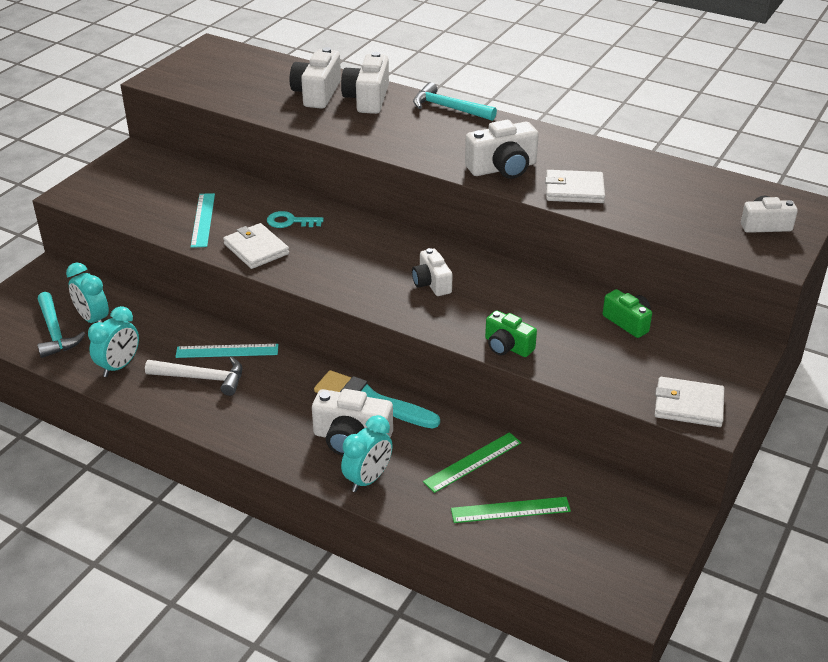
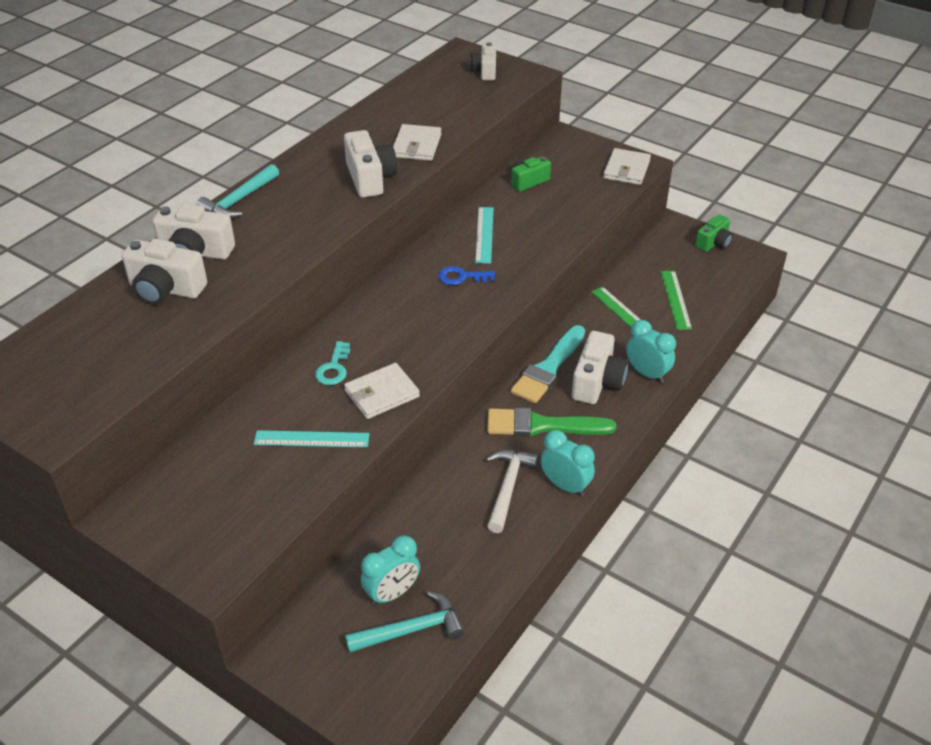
camera: 85 degrees left, 5 degrees up
turquoise clock [88,306,139,377] -> turquoise clock moved to [541,430,595,497]
turquoise ruler [175,344,278,358] -> turquoise ruler moved to [475,207,494,264]
white camera [412,248,453,296] -> blue key [438,266,495,285]
green camera [485,310,537,357] -> green camera moved to [695,215,733,252]
none -> green brush [487,408,616,437]

